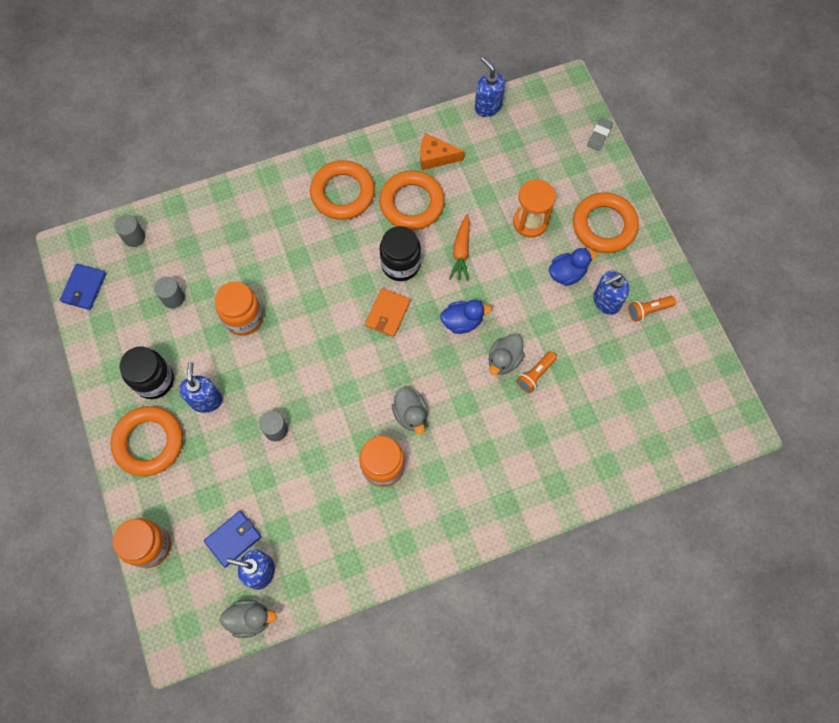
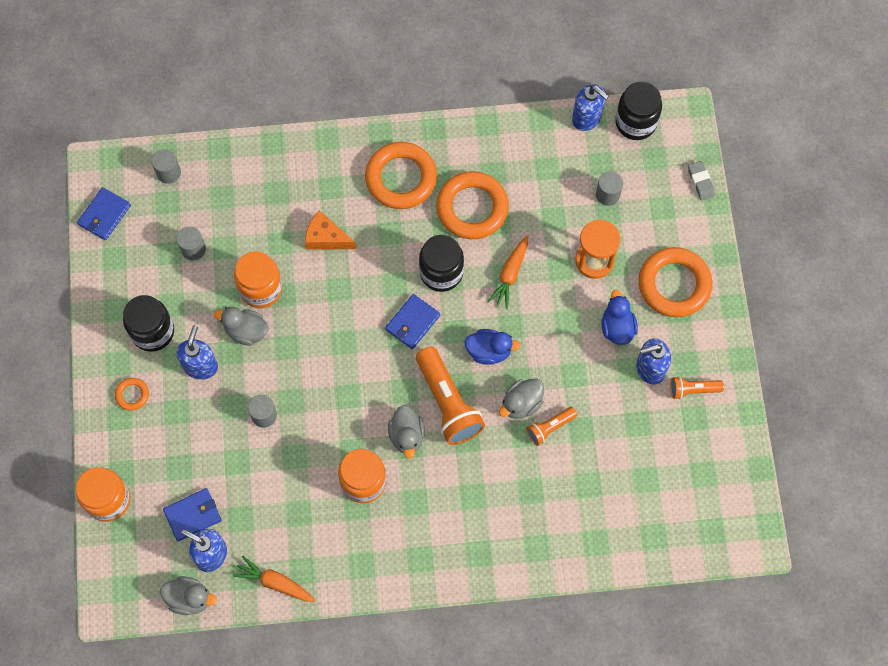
camera: 15 degrees right, 0 degrees up
orange ring [110,406,183,476] -> orange ring [115,378,149,411], size x0.45
orange wallet [365,288,410,337] -> blue wallet [385,294,440,349]
orange cheese [420,133,465,170] -> orange cheese moved to [305,210,356,250]
blue soap dispenser [475,57,505,117] -> blue soap dispenser turned 150 degrees clockwise [572,85,609,131]
blue duck [549,248,597,286] -> blue duck turned 90 degrees counterclockwise [601,290,638,345]
grey eraser [587,117,613,151] -> grey eraser turned 60 degrees counterclockwise [688,161,715,200]
none -> grey duck [214,307,268,346]
none -> orange carrot [233,555,315,602]
none -> orange flashlight [416,347,485,445]
none -> grey cylinder [596,171,623,206]
none -> black jar [615,82,662,140]

